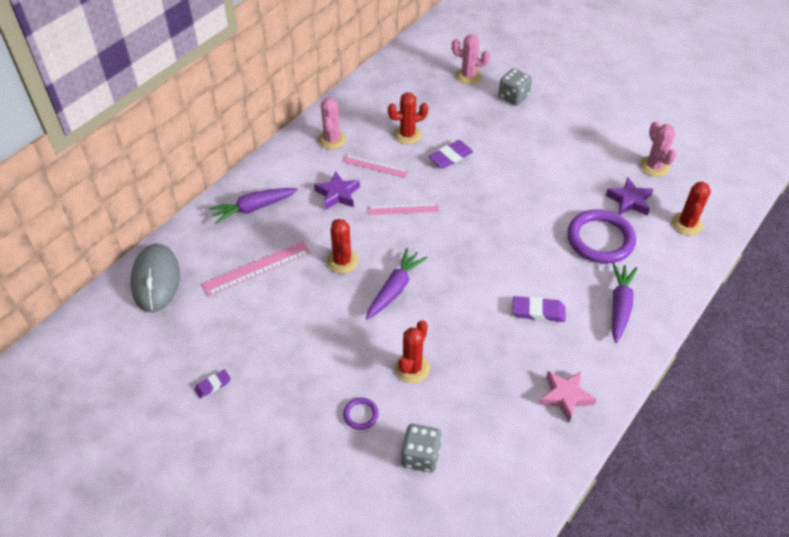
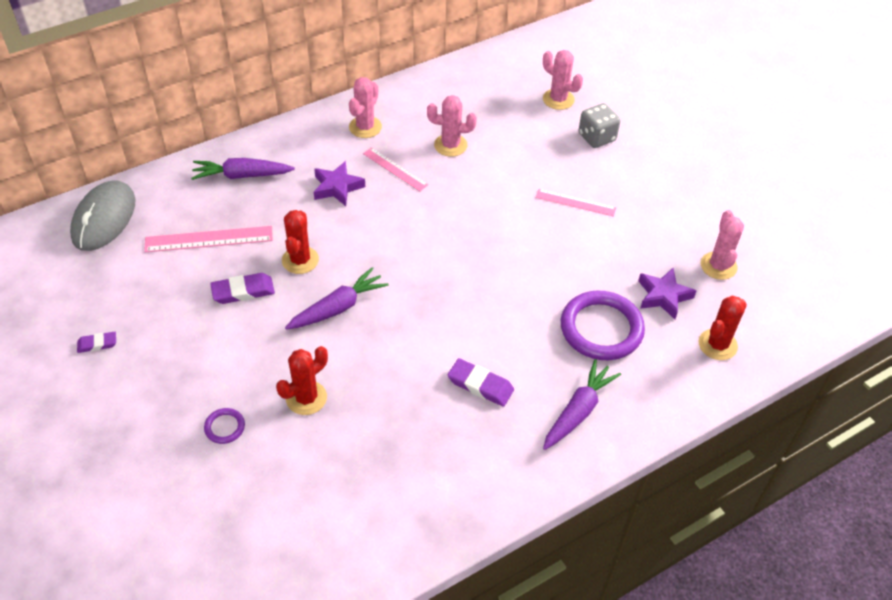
camera: 20 degrees right, 0 degrees up
pink ruler [369,203,439,215] -> pink ruler moved to [536,189,616,217]
red cactus [388,92,428,144] -> pink cactus [427,95,477,157]
grey dice [401,424,442,473] -> none
purple eraser [428,140,473,168] -> purple eraser moved to [210,273,275,304]
pink star [539,371,597,423] -> none

